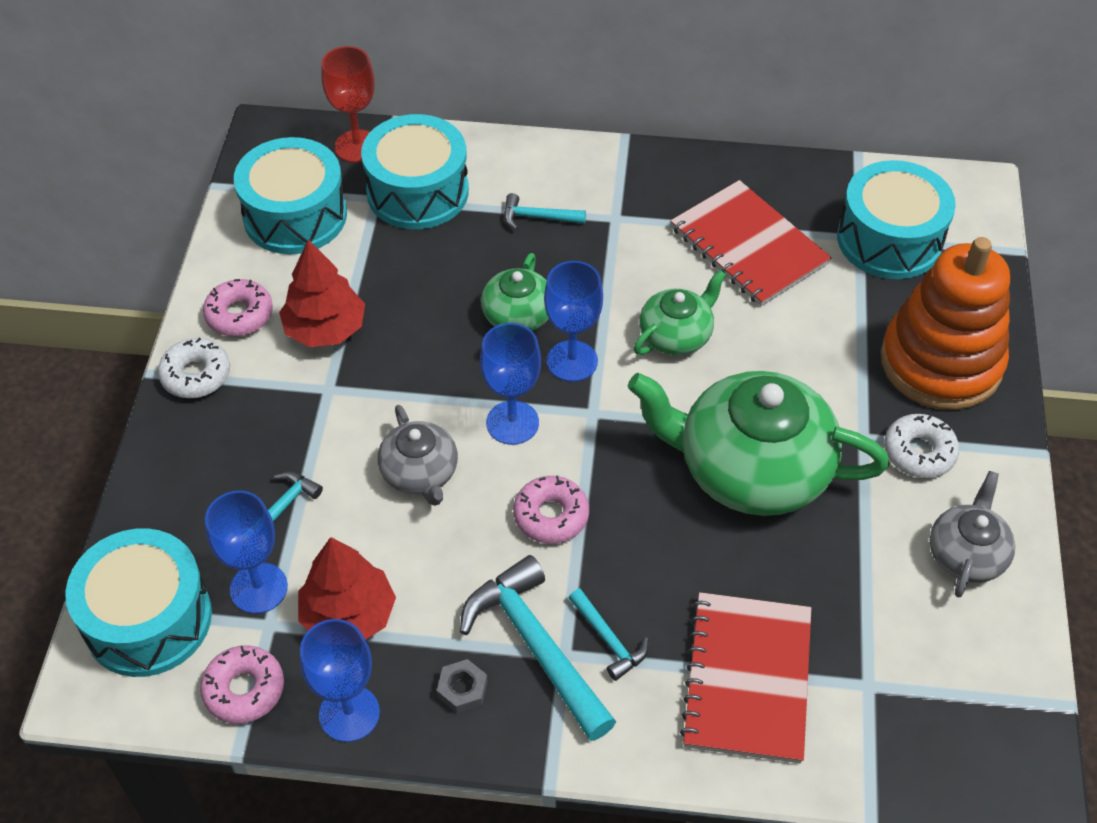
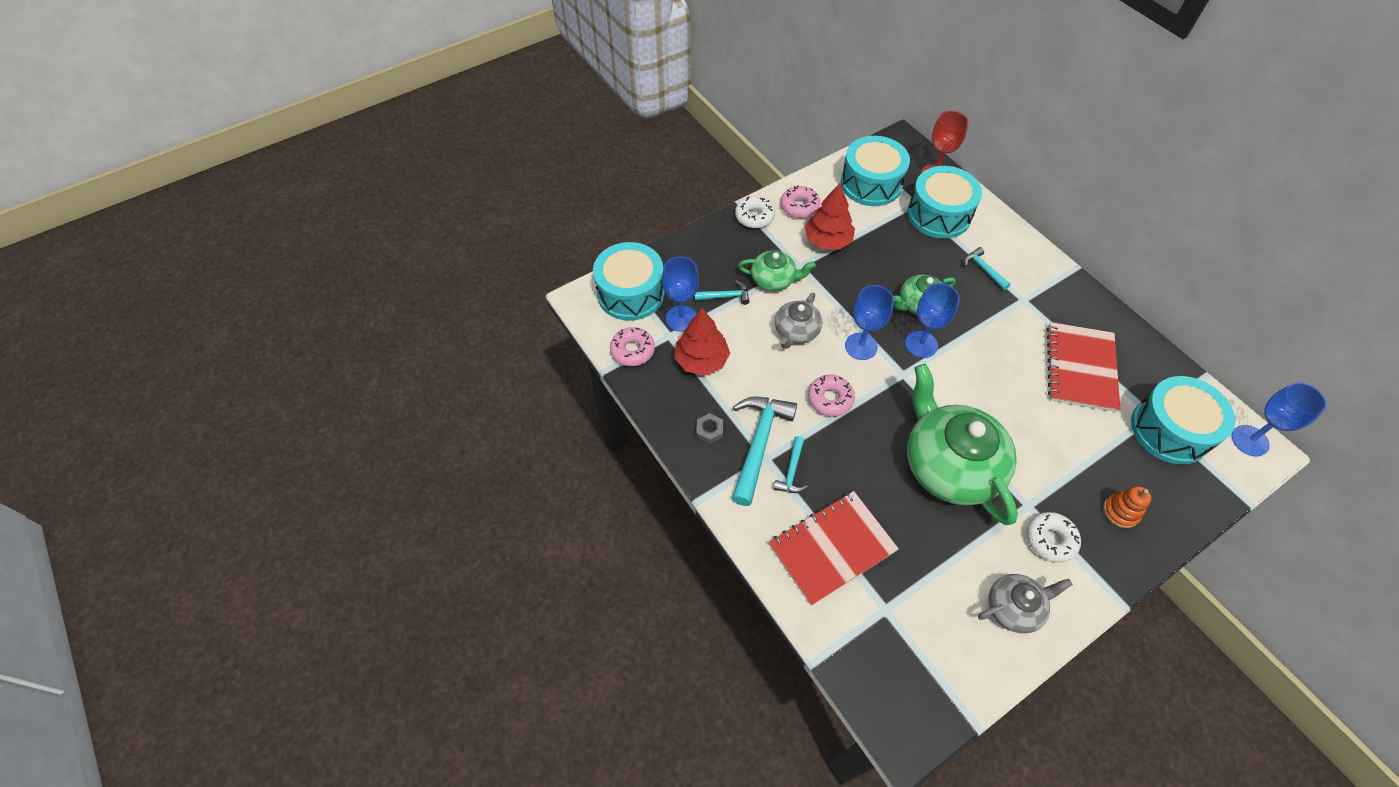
camera: 50 degrees right, 5 degrees up
blue goblet [300,619,380,742] -> blue goblet moved to [1231,382,1327,456]
green teapot [634,270,726,355] -> green teapot moved to [738,250,816,291]
orange stacking toy [880,237,1010,410] -> orange stacking toy [1103,486,1151,528], size x0.40

